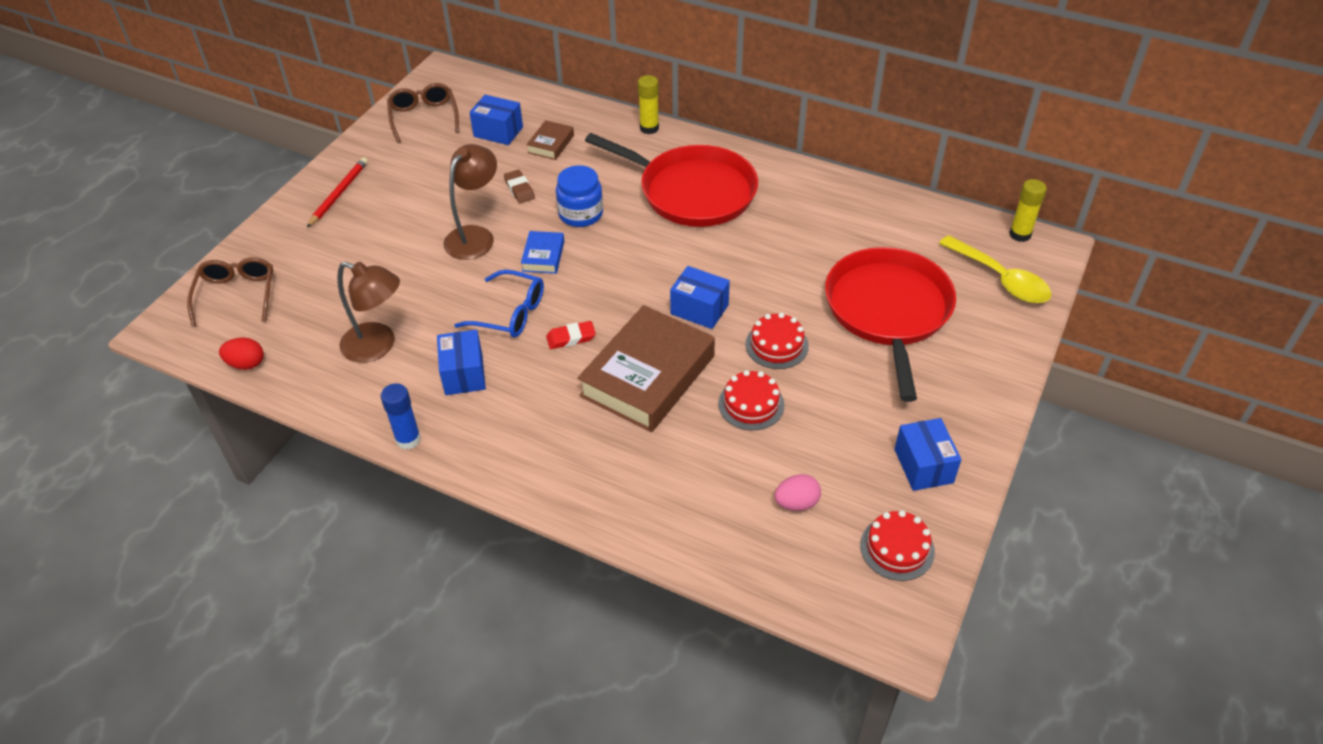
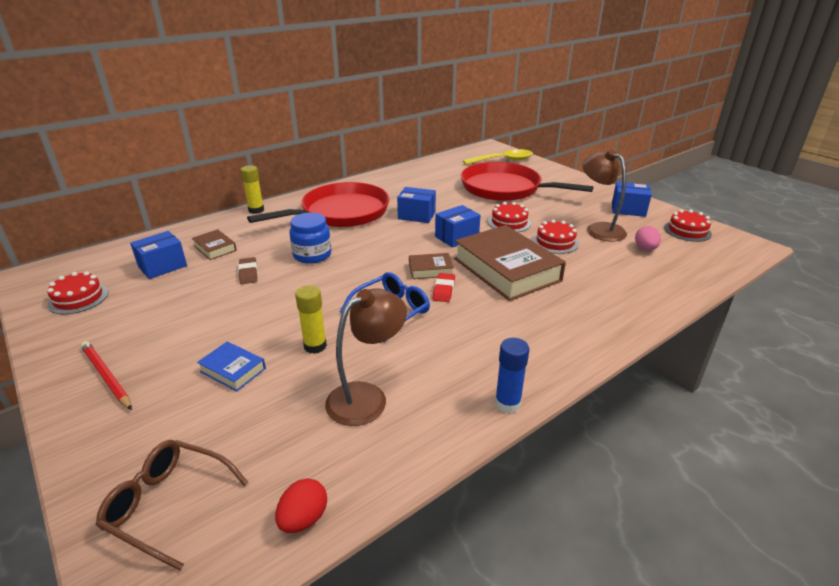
camera: 65 degrees left, 15 degrees down
brown glasses [387,83,459,143] -> red cake [47,271,108,315]
blue box [437,330,486,395] -> blue box moved to [397,187,436,223]
brown lamp [444,144,497,260] -> brown lamp moved to [582,150,627,241]
brown eraser [504,170,535,203] -> brown eraser turned 75 degrees clockwise [238,257,258,284]
blue book [521,231,564,274] -> blue book moved to [197,342,266,391]
yellow glue stick [1009,179,1047,242] -> yellow glue stick moved to [295,285,327,354]
none -> brown book [409,253,454,279]

